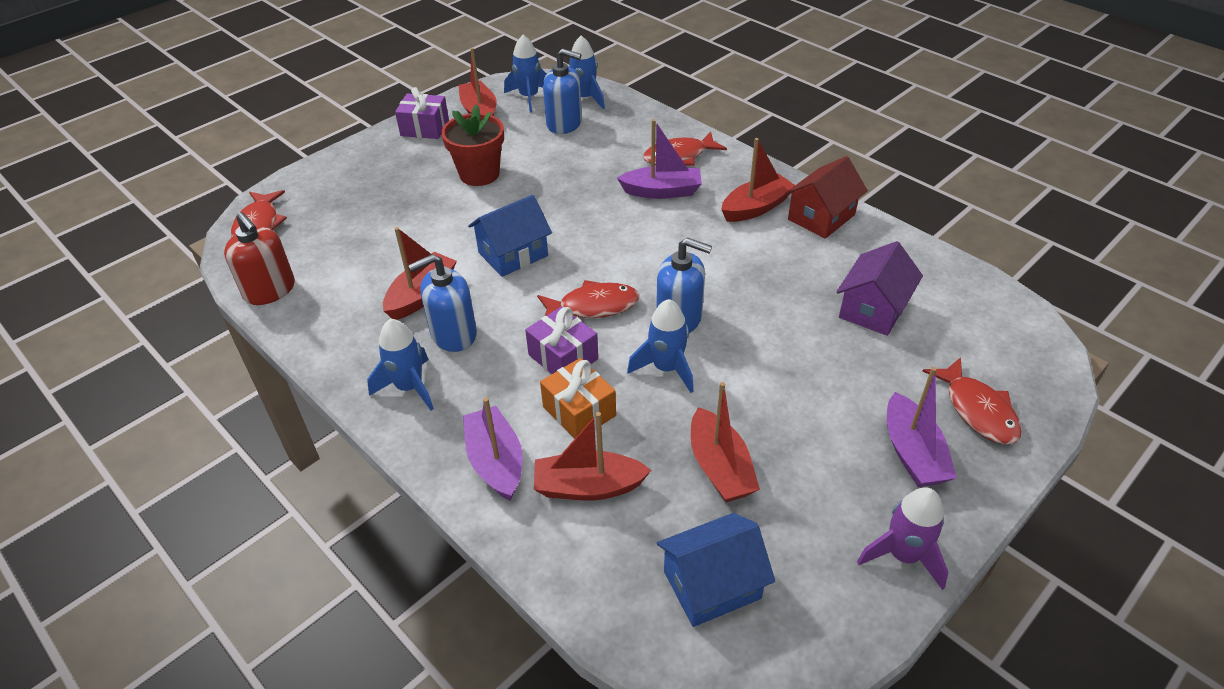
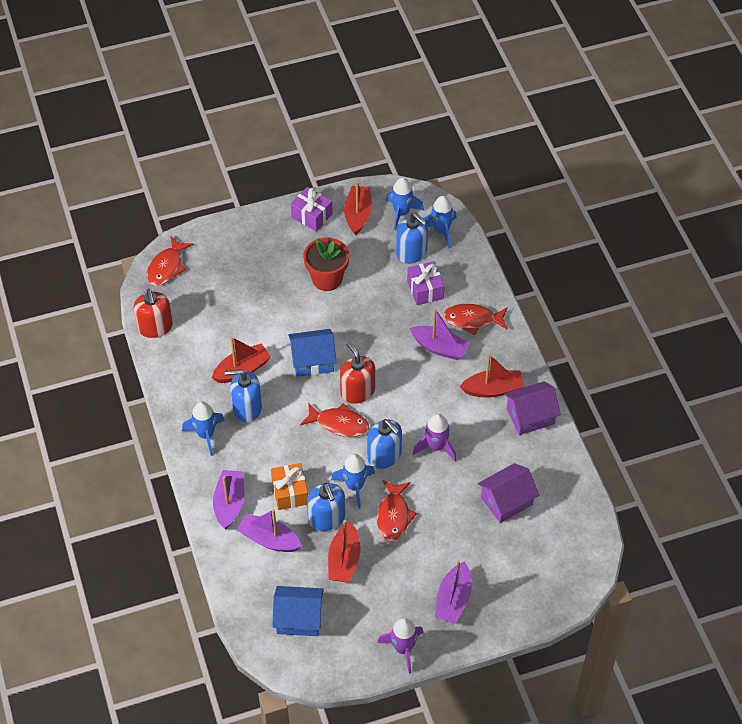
camera: 25 degrees right, 10 degrees up
purple gift [525,307,598,374] -> purple gift moved to [407,261,445,305]
red boat [534,412,651,500] -> purple boat [237,509,302,552]
red house [785,156,868,239] -> purple house [504,381,561,435]
red fish [922,357,1022,445] -> red fish moved to [377,480,417,542]
none -> blue soap dispenser [307,483,345,531]
none -> red soap dispenser [340,341,375,404]
none -> purple rocket [413,414,456,462]

